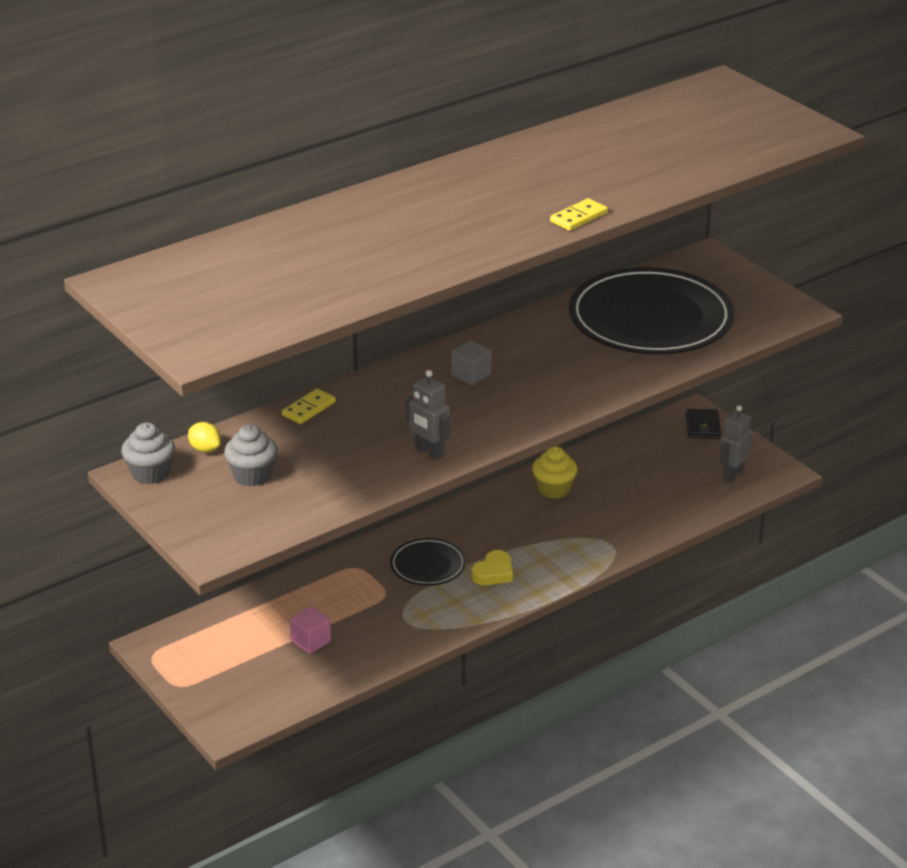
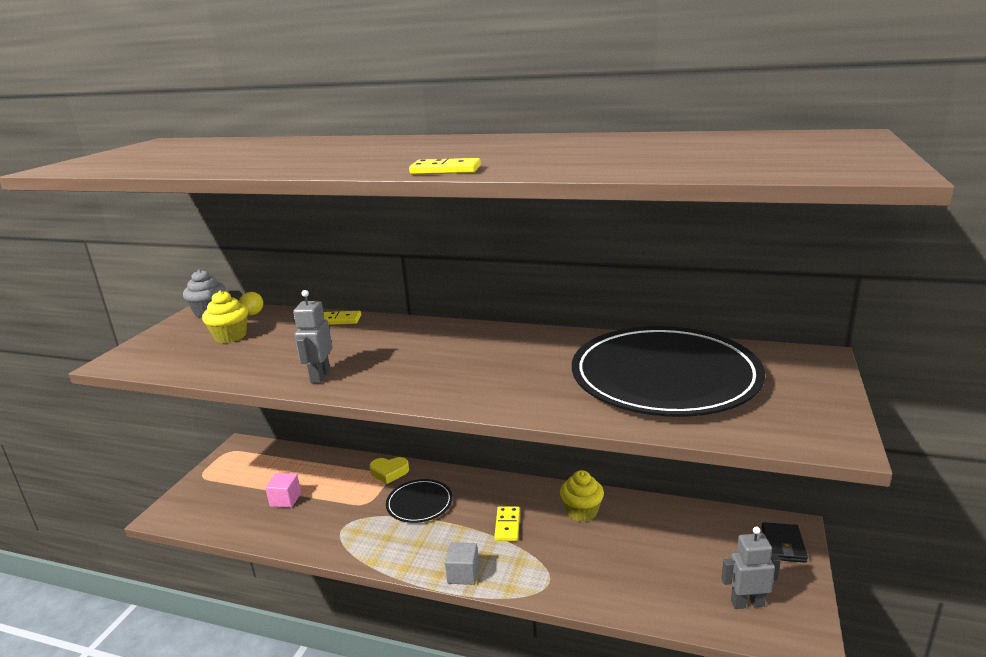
camera: 55 degrees right, 10 degrees down
grey cupcake [224,424,278,486] -> yellow cupcake [202,291,248,343]
grey cube [451,340,492,385] -> grey cube moved to [445,543,479,585]
yellow heart [472,550,513,585] -> yellow heart moved to [369,457,409,484]
black wallet [686,409,721,439] -> black wallet turned 45 degrees counterclockwise [761,522,808,563]
none -> yellow domino [494,507,520,541]

